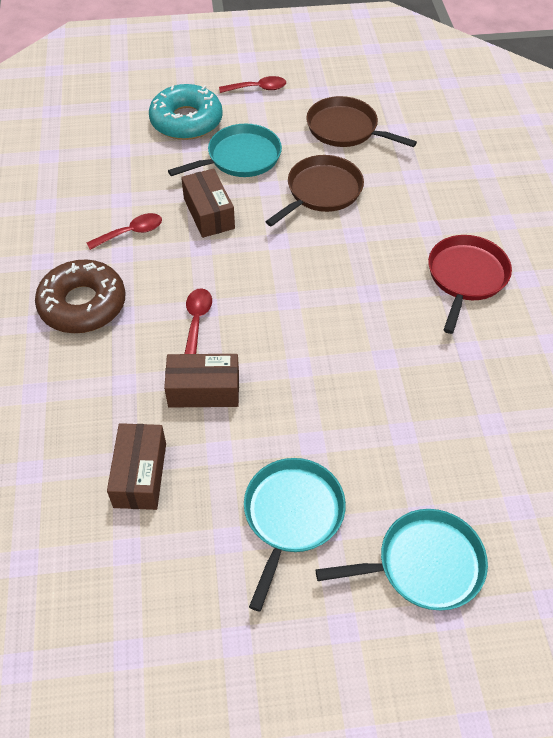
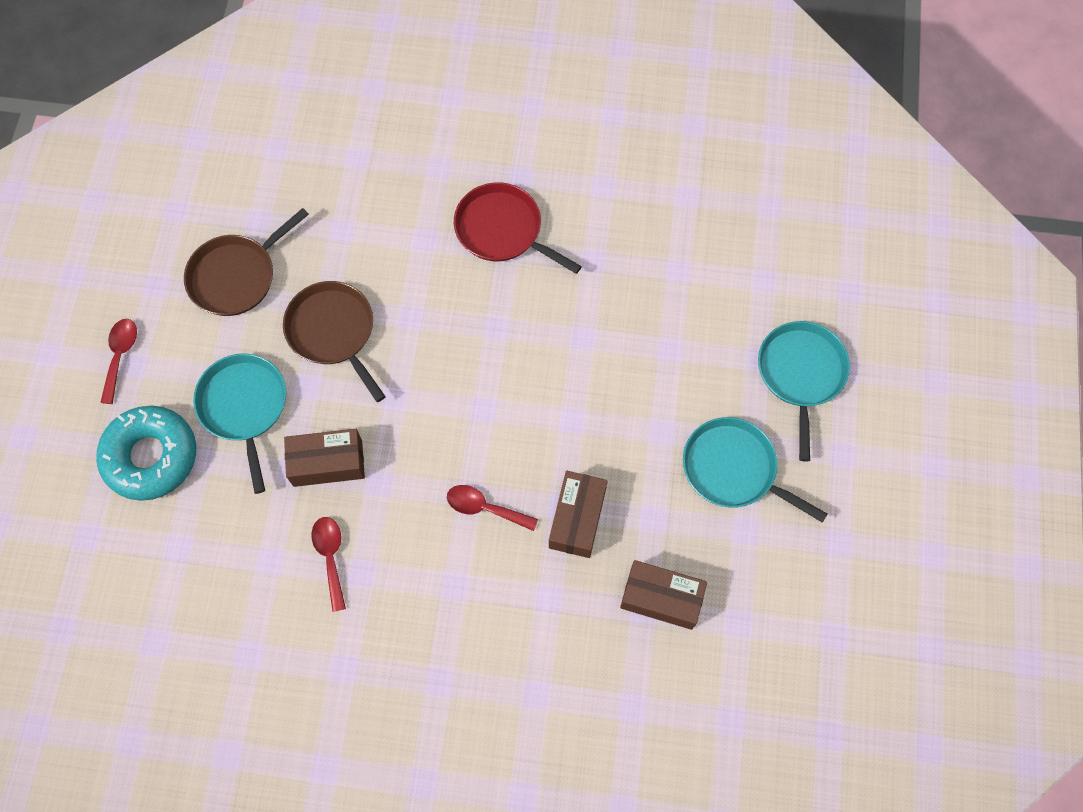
camera: 75 degrees left, 15 degrees up
brown donut [35,259,125,333] -> none

